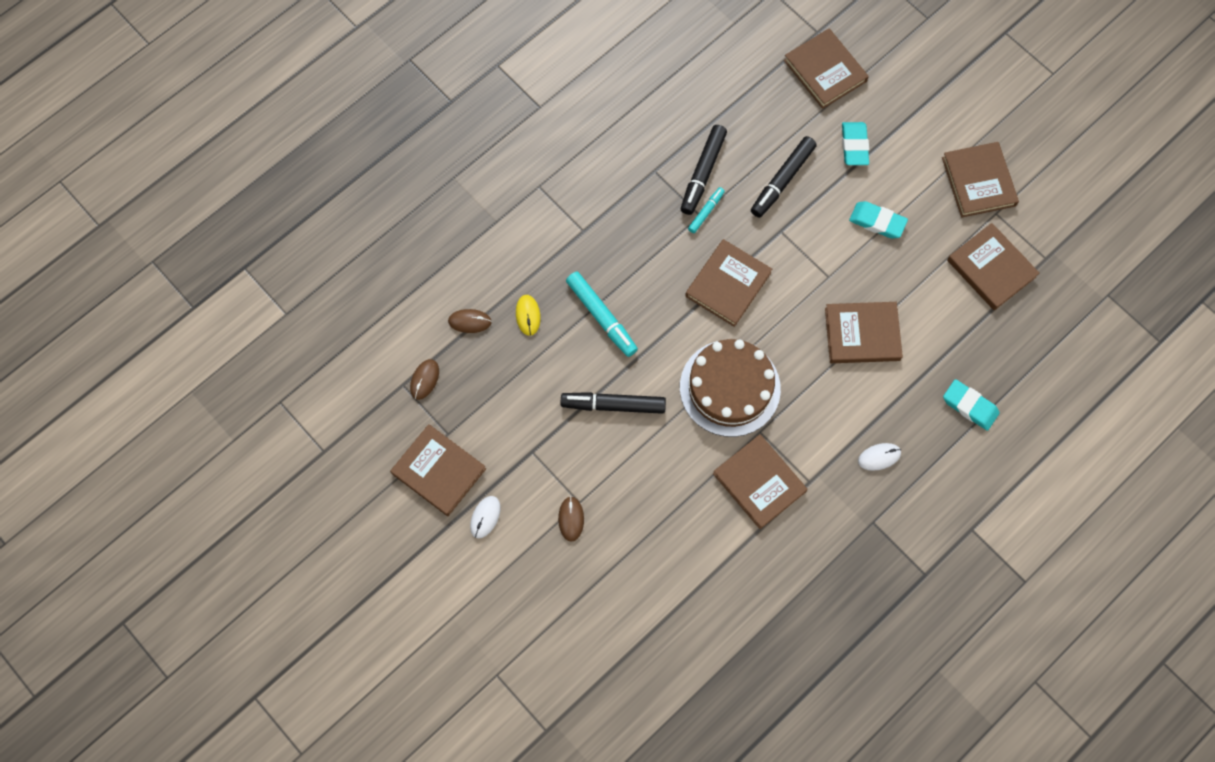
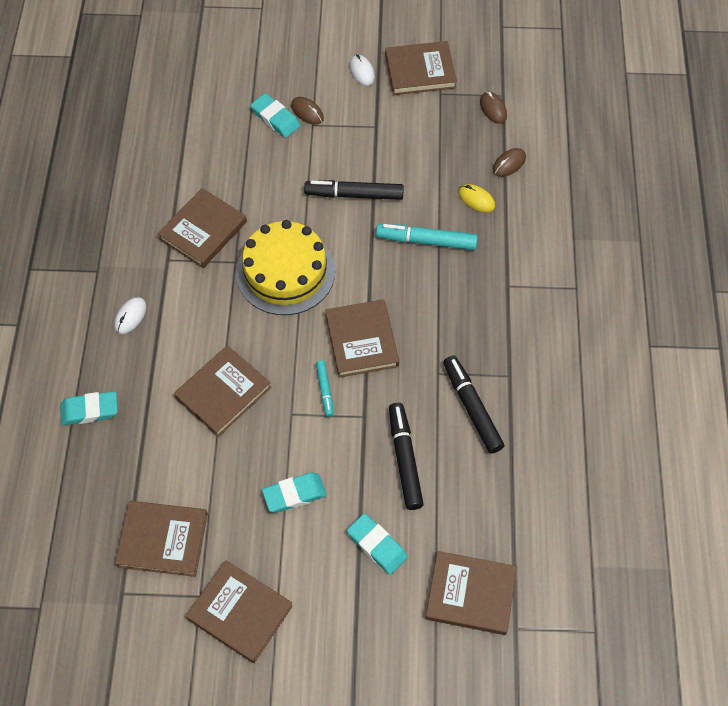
camera: 135 degrees right, 10 degrees down
black marker [561,392,666,414] -> black marker turned 135 degrees counterclockwise [304,180,404,200]
brown cake [680,339,781,437] -> yellow cake [236,220,335,315]
turquoise marker [688,187,725,233] -> turquoise marker moved to [316,360,334,417]
brown book [713,434,808,529] -> brown book turned 60 degrees counterclockwise [157,188,247,268]
none -> turquoise eraser [250,93,300,138]

